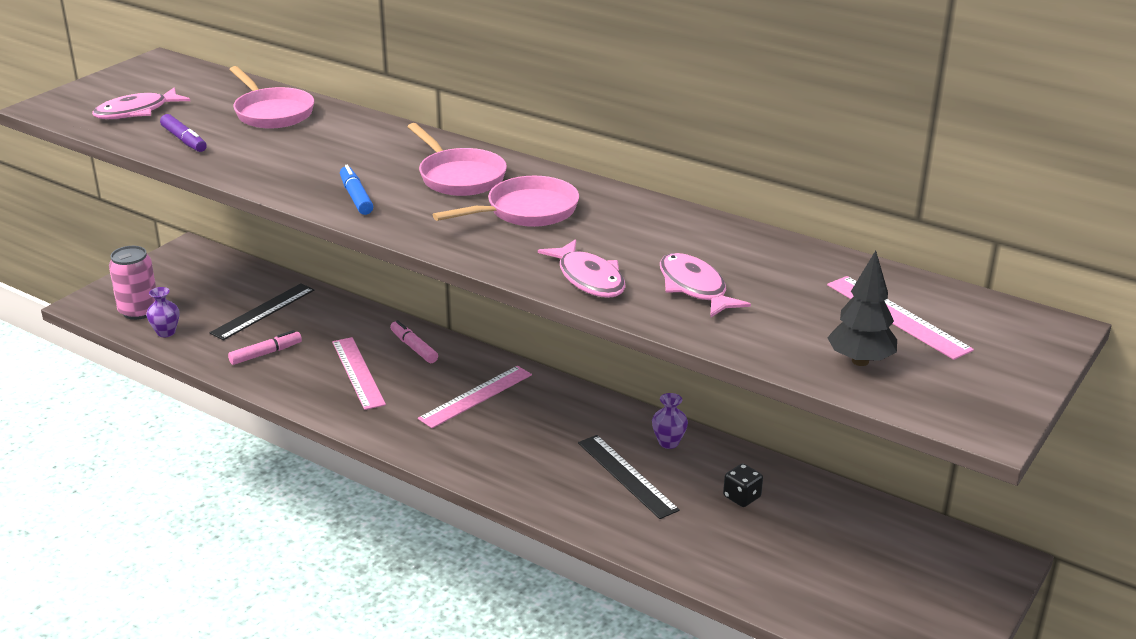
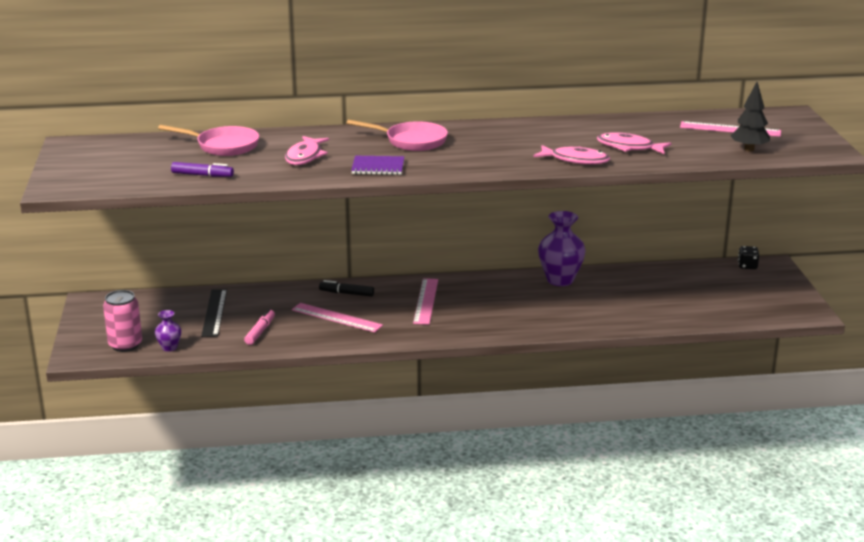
camera: 40 degrees left, 5 degrees down
pink fish [92,87,190,120] -> pink fish moved to [285,136,329,165]
blue marker [340,165,373,215] -> purple notebook [351,156,404,175]
pink marker [390,320,438,363] -> black marker [319,280,374,297]
pink pan [433,176,579,227] -> none
black ruler [578,435,680,519] -> none
purple vase [652,393,688,449] -> purple vase [538,211,586,286], size x1.97
black dice [723,464,763,507] -> black dice moved to [738,246,759,269]

